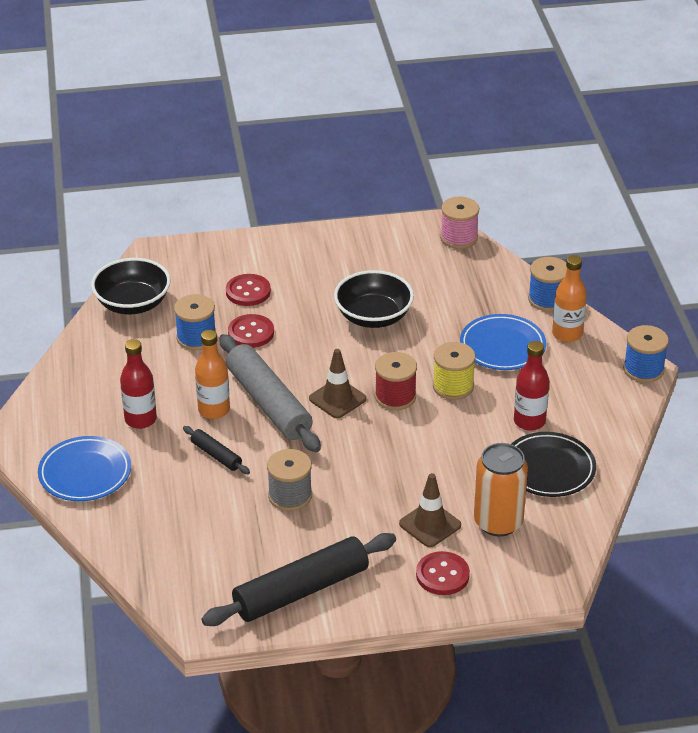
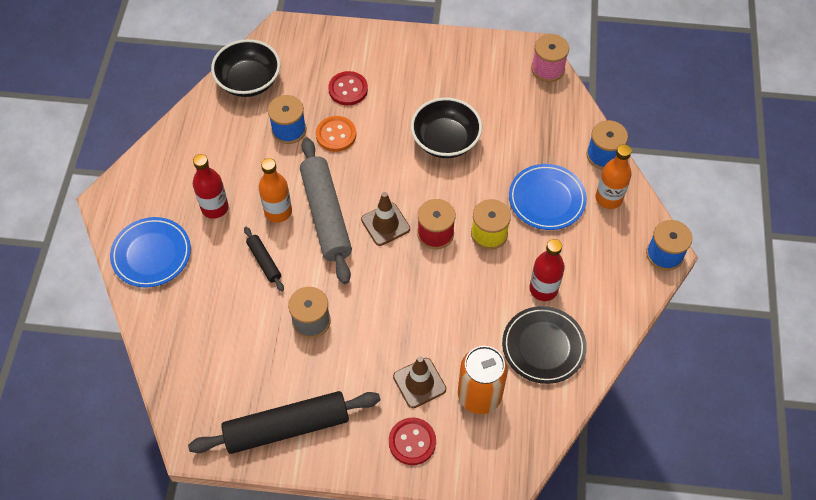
camera: 15 degrees right, 20 degrees up
red button [228,314,274,348] -> orange button [316,116,356,152]

